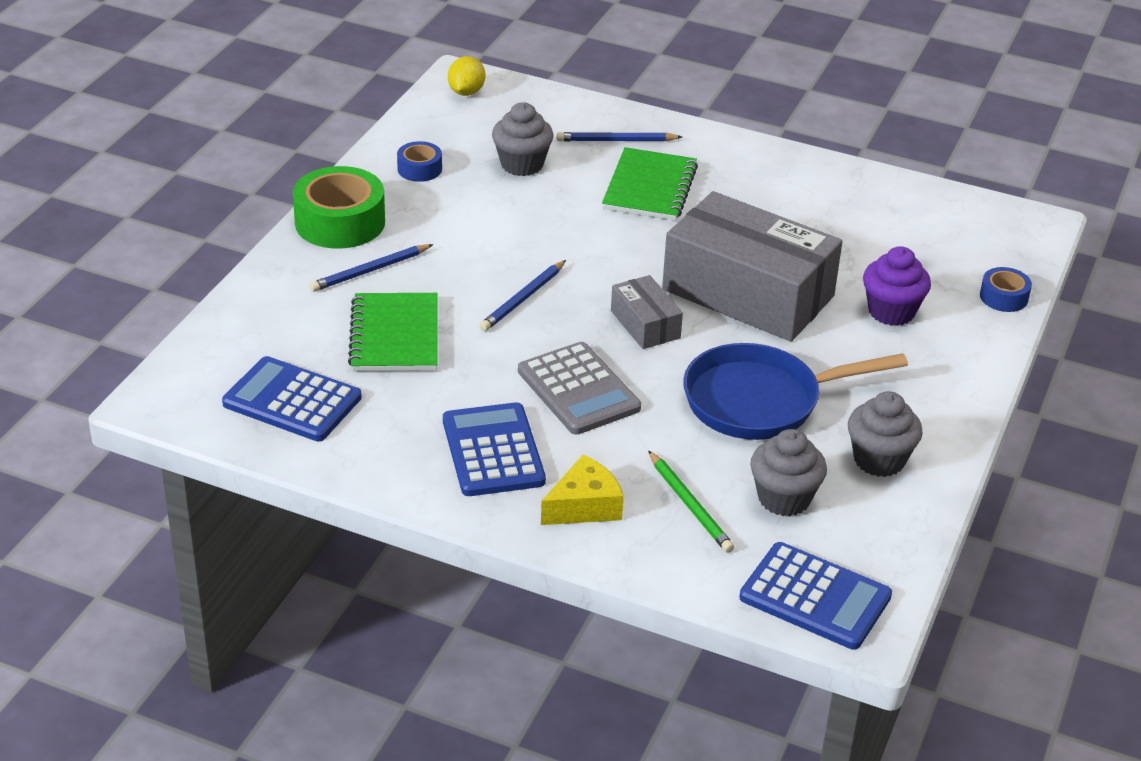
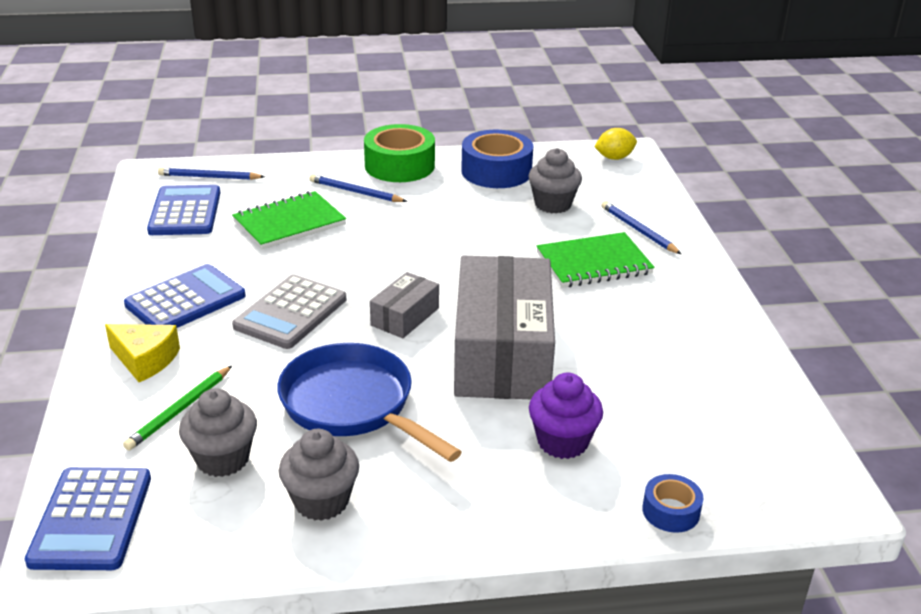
camera: 60 degrees right, 5 degrees down
blue tape [397,141,442,182] -> blue tape [461,130,533,188], size x1.94
blue pencil [479,260,566,331] -> blue pencil moved to [158,168,265,180]

